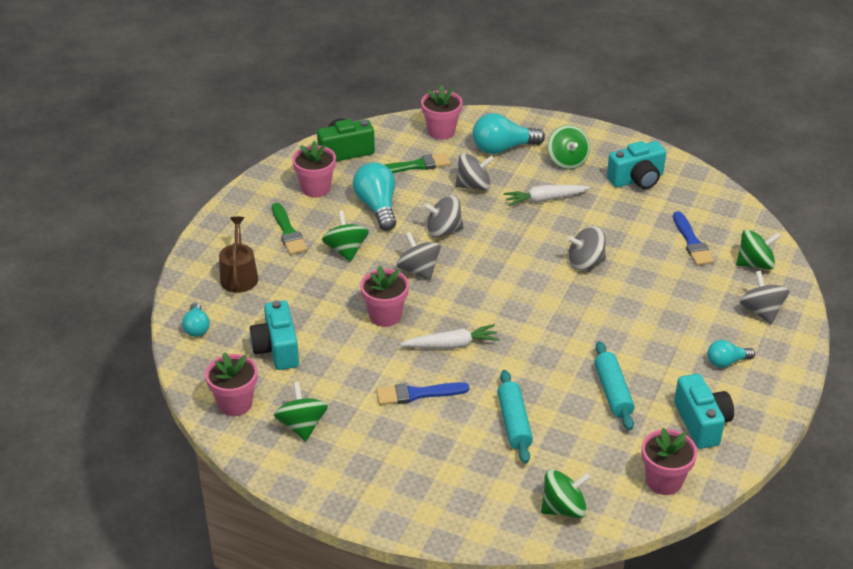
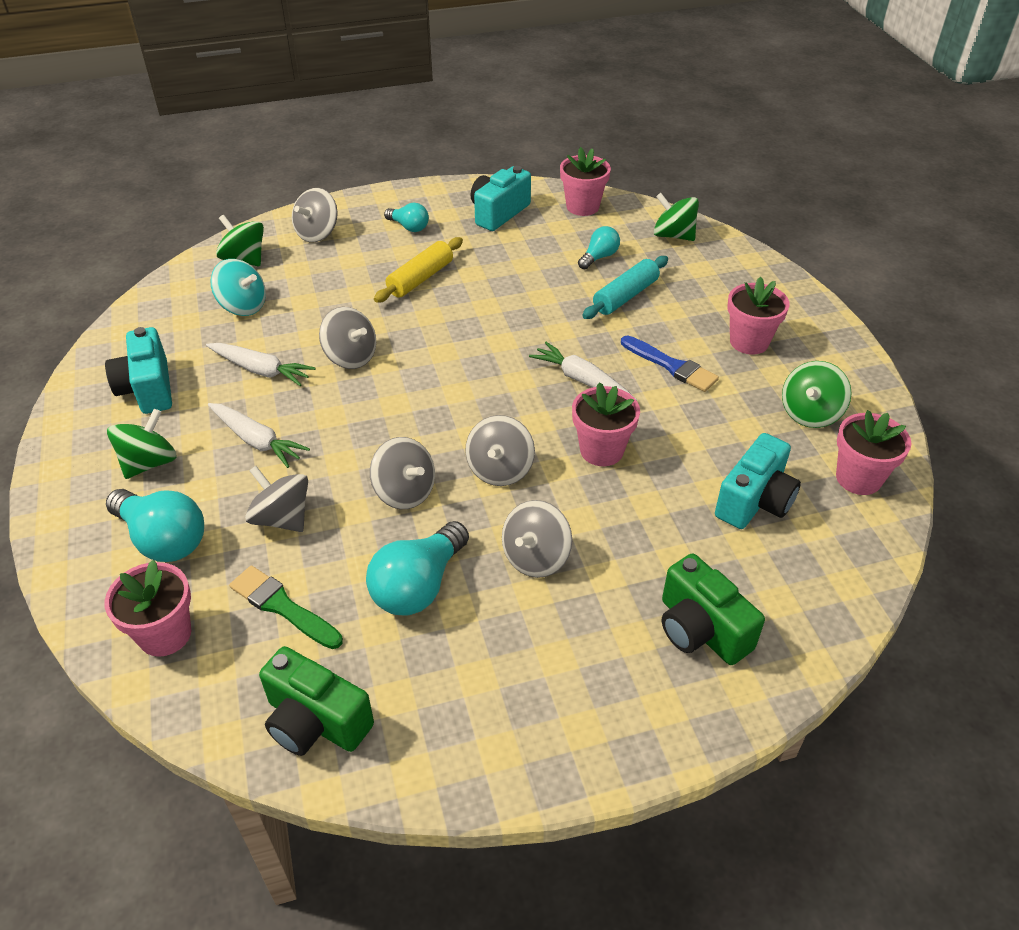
camera: 130 degrees left, 5 degrees up
turquoise light bulb [182,302,210,337] -> turquoise light bulb moved to [578,226,620,269]
brown watering can [219,217,258,293] -> green camera [662,553,765,665]
green brush [272,203,307,255] -> none
pink flower pot [292,140,336,197] -> pink flower pot moved to [727,277,790,355]
green spinning top [322,211,369,262] -> grey spinning top [502,500,572,578]
turquoise rolling pin [594,341,635,430] -> none
turquoise camera [607,141,666,189] -> turquoise camera turned 135 degrees counterclockwise [105,327,172,414]
blue brush [673,211,714,266] -> turquoise spinning top [211,259,266,316]
none -> white carrot [206,343,315,386]
none -> yellow rolling pin [374,237,463,303]

